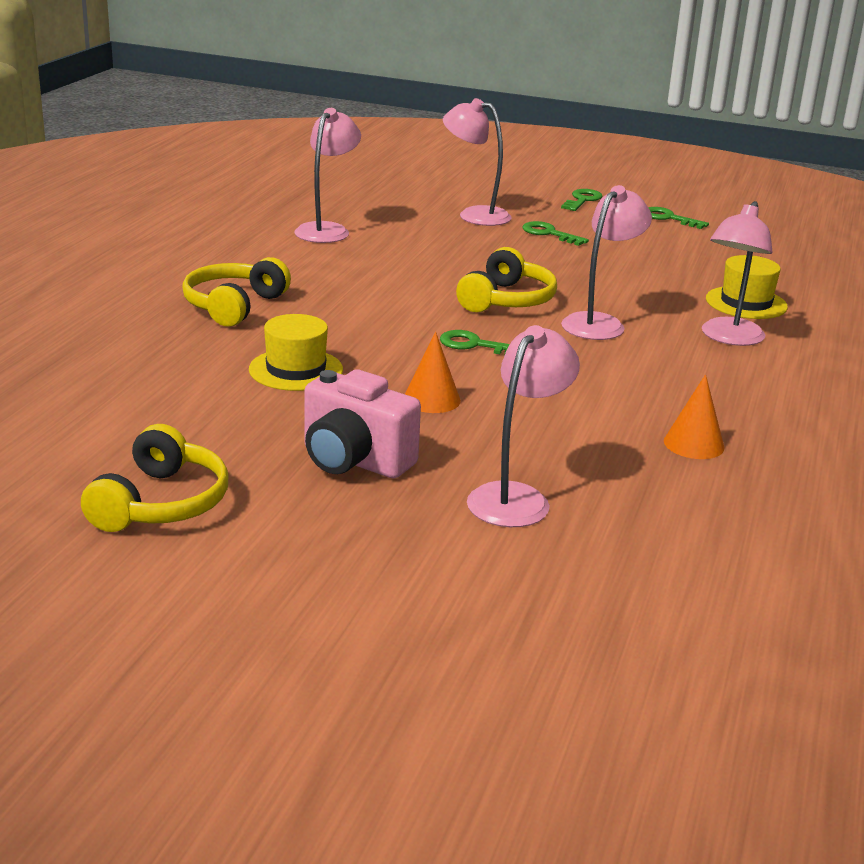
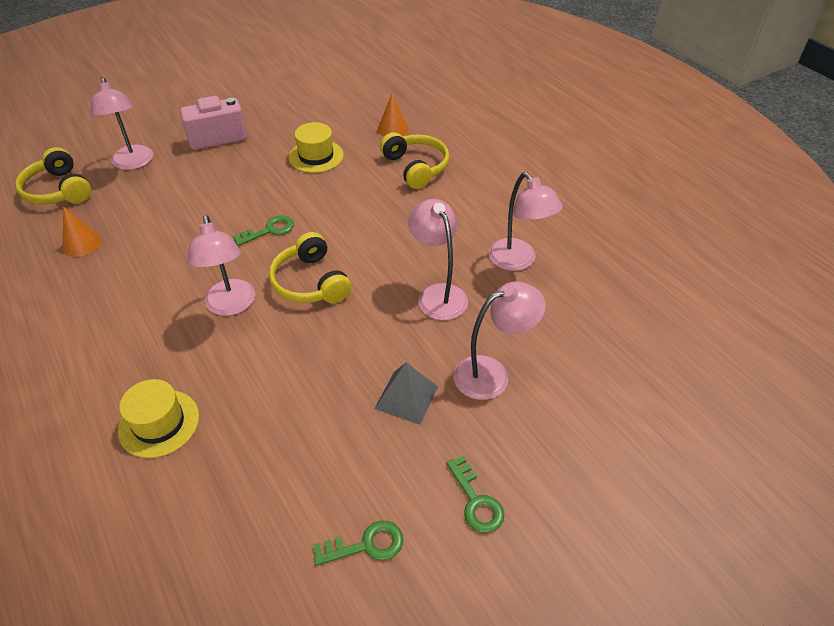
camera: 130 degrees right, 20 degrees up
yellow headphones [81,424,228,532] -> yellow headphones moved to [15,147,91,204]
orange cone [405,332,461,413] -> orange cone moved to [378,94,409,136]
green key [523,221,589,246] -> grey pyramid [374,363,438,425]
pink lamp [702,201,773,346] -> pink lamp moved to [408,199,468,320]

